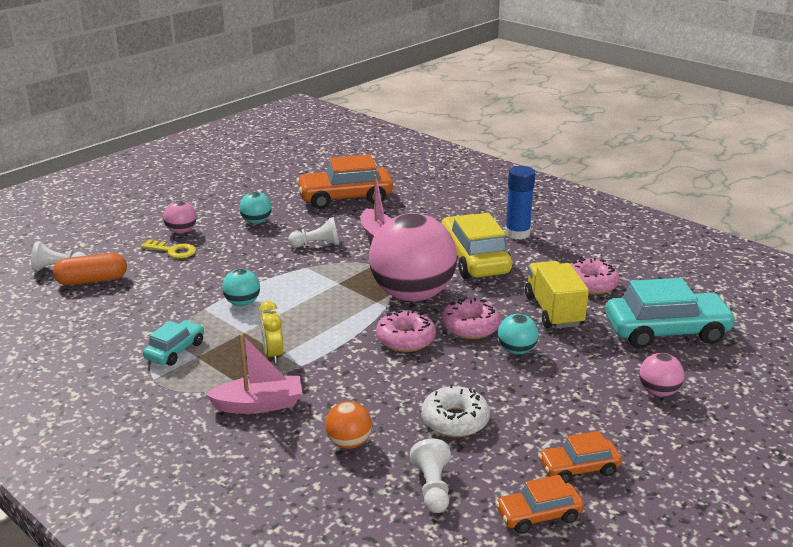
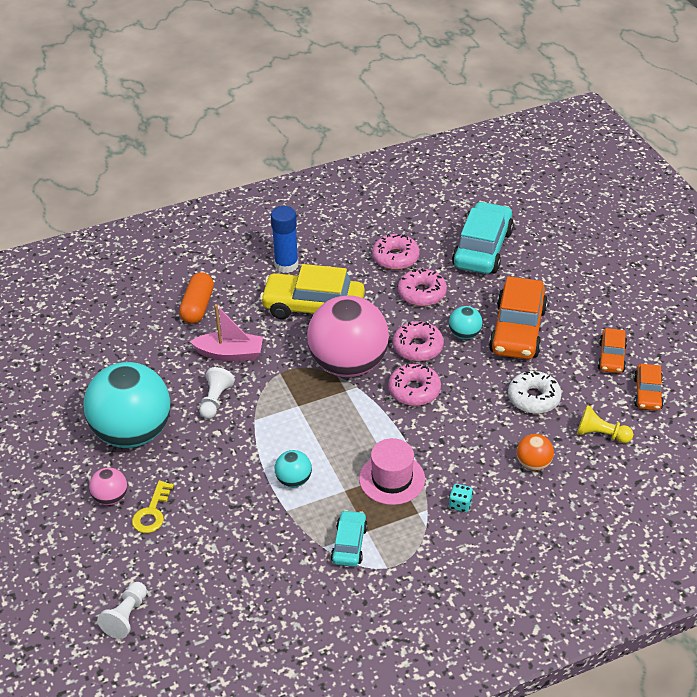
camera: 65 degrees left, 15 degrees up
orange capsule [53,253,127,285] -> orange capsule moved to [179,272,214,324]
yellow key [141,239,196,259] -> yellow key turned 150 degrees clockwise [132,481,174,533]
turquoise car [143,320,204,366] -> turquoise car turned 45 degrees clockwise [331,510,368,567]
pink boat [205,333,302,414] -> turquoise dice [449,484,473,512]
turquoise ball [239,192,272,224] -> turquoise ball [83,362,171,448], size x2.36
yellow clock [259,301,283,363] -> pink hat [359,438,425,505]
orange car [296,155,393,209] -> orange car moved to [489,276,548,360]
white pawn [410,439,451,513] -> yellow pawn [577,405,633,443]
yellow truck [525,261,589,328] -> pink donut [398,269,447,306]
pink ball [639,353,684,396] -> none

